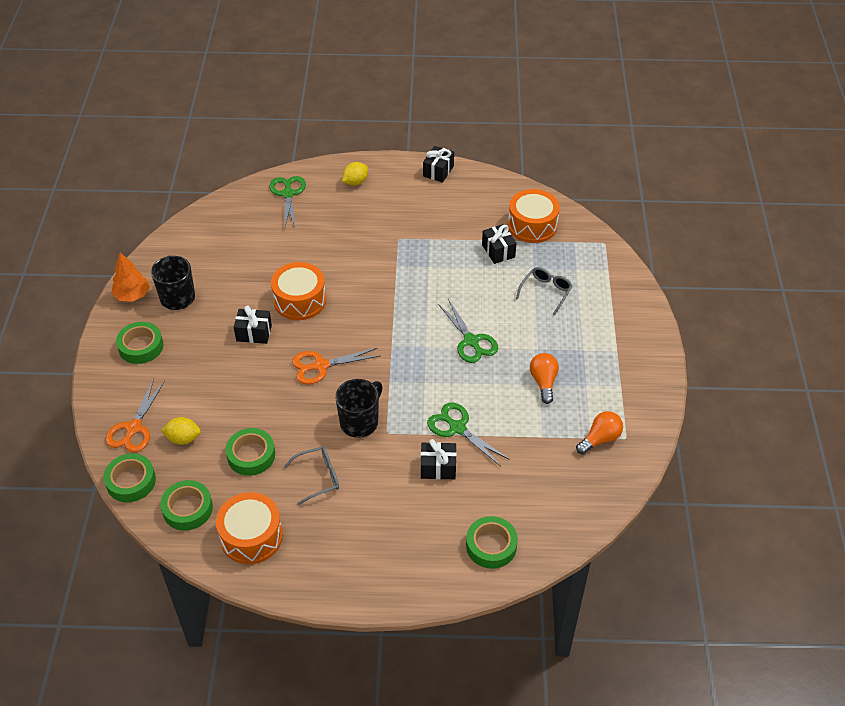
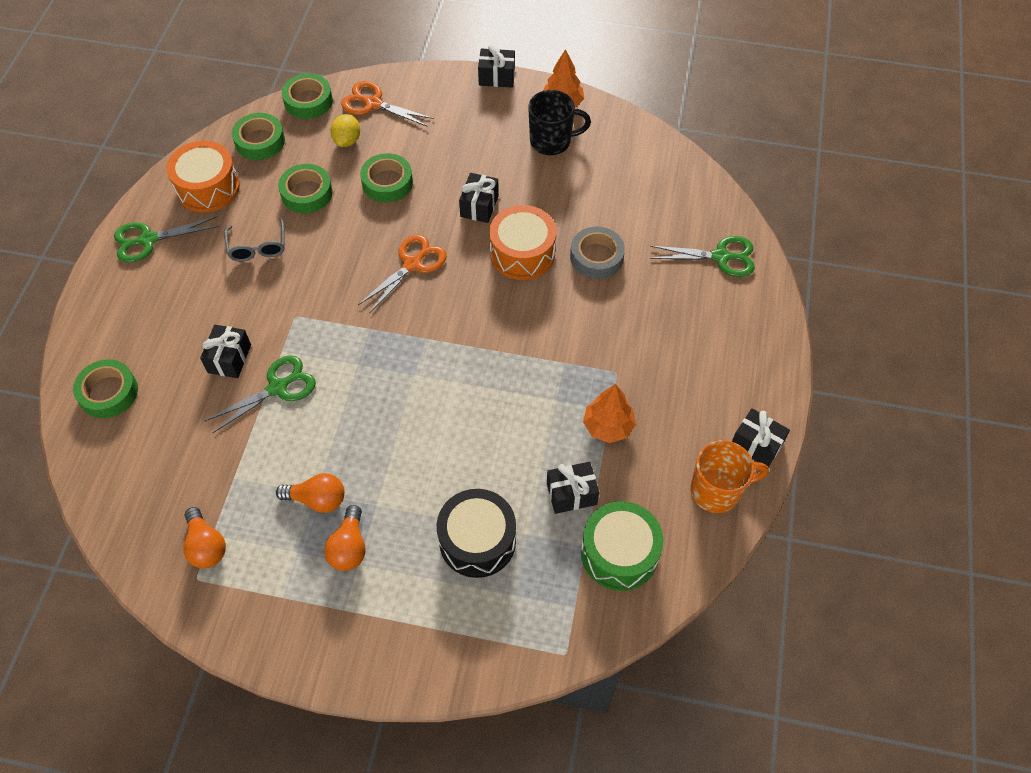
camera: 100 degrees right, 10 degrees up
green tape [116,322,163,364] -> green tape moved to [360,153,413,203]
orange scissors [292,348,380,384] -> orange scissors turned 45 degrees clockwise [358,234,447,313]
black mug [335,379,382,438] -> none
yellow lemon [342,162,368,186] -> none
green scissors [438,299,498,363] -> green scissors moved to [114,216,219,263]
orange drum [508,189,560,243] -> green drum [581,501,664,591]
grey glasses [516,267,573,316] -> black drum [437,489,516,578]
none -> orange light bulb [324,505,366,571]
none -> black gift [478,44,515,88]
none -> grey tape [570,226,625,279]
none -> orange tree [583,384,636,443]
none -> orange mug [690,440,769,513]

